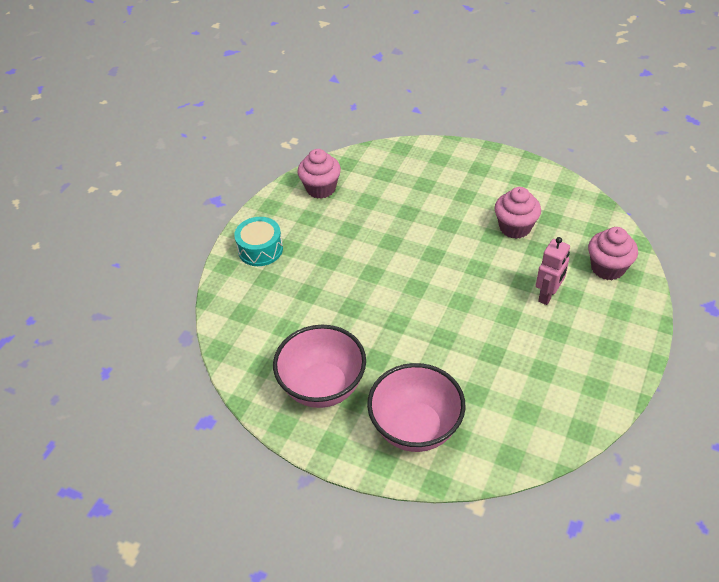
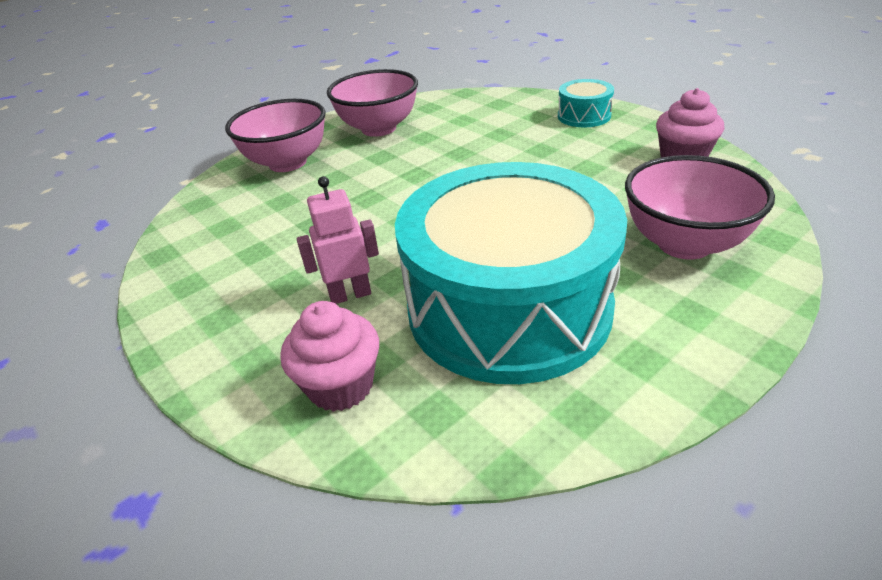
camera: 115 degrees right, 10 degrees down
pink cupcake [495,187,541,239] -> turquoise drum [395,162,627,384]
pink robot [536,237,570,305] -> pink robot turned 105 degrees clockwise [297,176,379,304]
none -> pink bowl [625,155,775,260]

